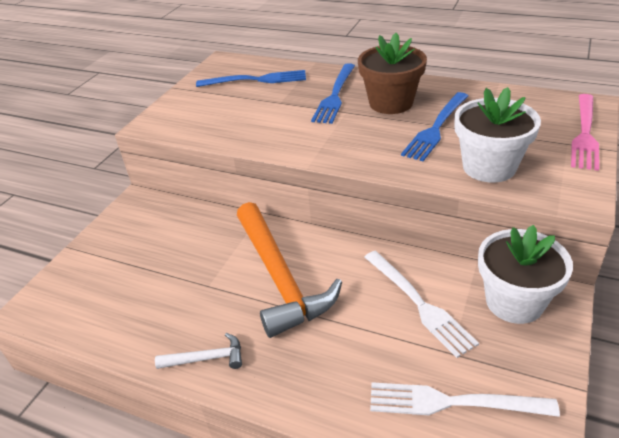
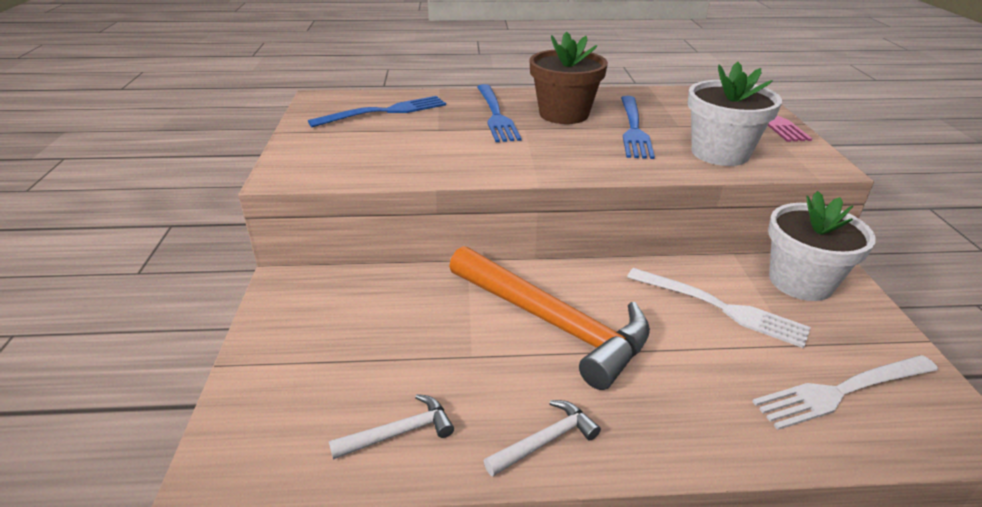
camera: 30 degrees left, 5 degrees down
none -> white hammer [329,394,454,460]

